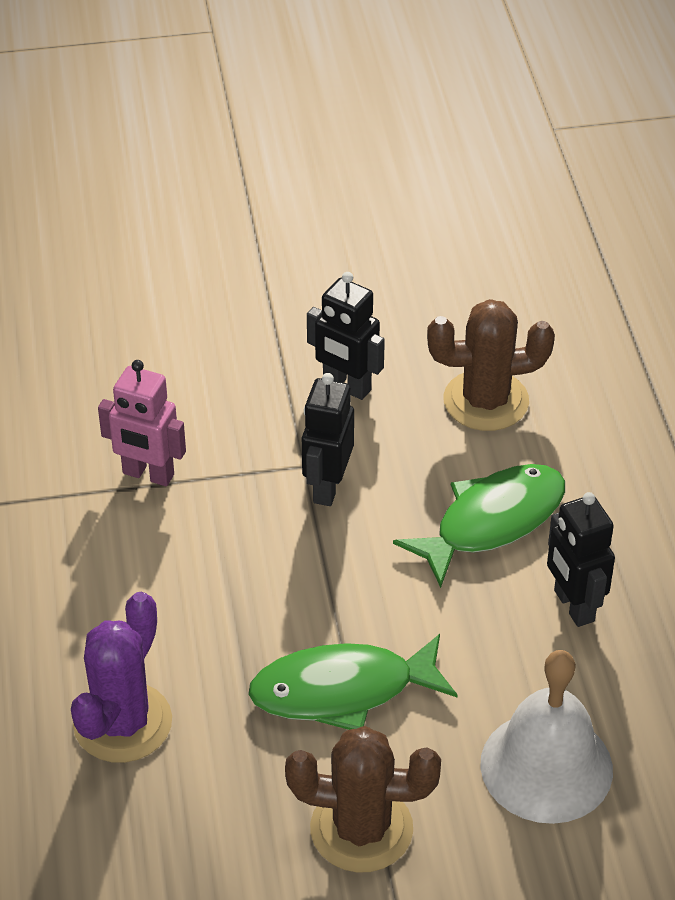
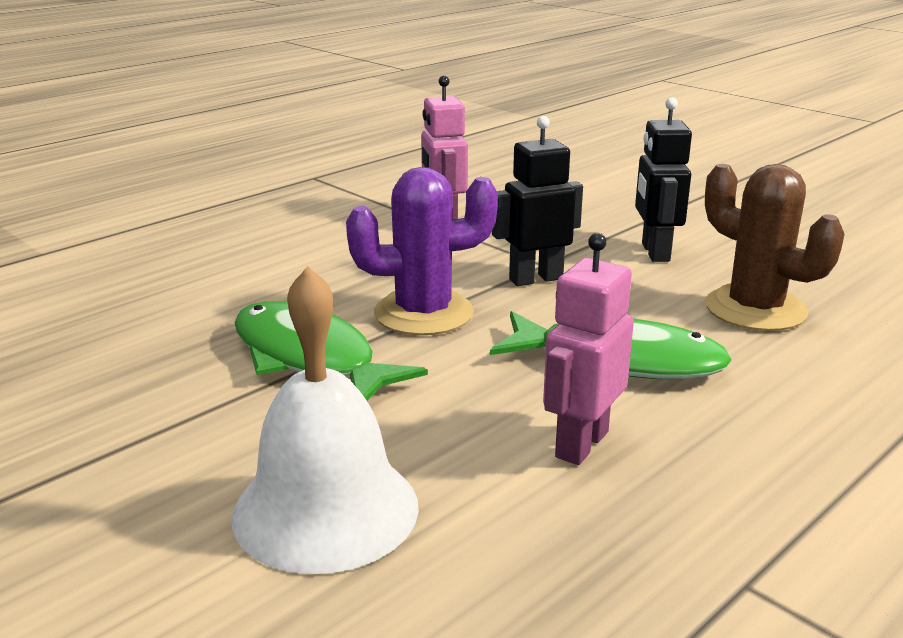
camera: 55 degrees right, 20 degrees down
purple cactus [71,592,172,763] -> purple cactus moved to [346,167,498,335]
brown cactus [285,726,441,873] -> none
black robot [547,492,615,627] -> pink robot [543,233,634,465]

